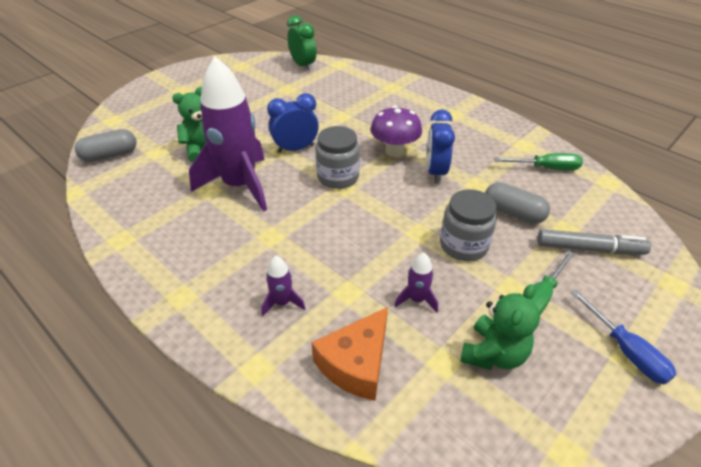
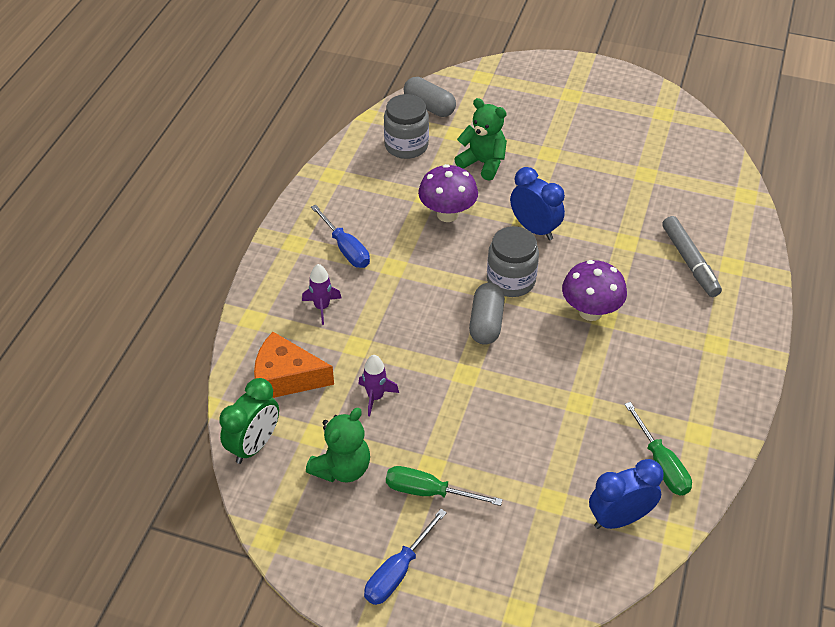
camera: 65 degrees right, 5 degrees up
purple rocket [189,57,267,212] -> purple mushroom [418,164,478,222]
green clock [287,15,317,71] -> green clock moved to [219,378,279,464]
blue clock [427,109,455,183] -> blue clock moved to [589,459,664,529]
grey jar [440,189,497,261] -> grey jar moved to [384,94,429,159]
green teddy bear [460,284,540,370] -> green teddy bear turned 60 degrees counterclockwise [306,408,370,483]
grey capsule [485,182,550,224] -> grey capsule moved to [469,283,505,345]
grey marker [537,229,651,254] -> grey marker moved to [662,216,722,297]
none -> blue screwdriver [311,205,370,268]

